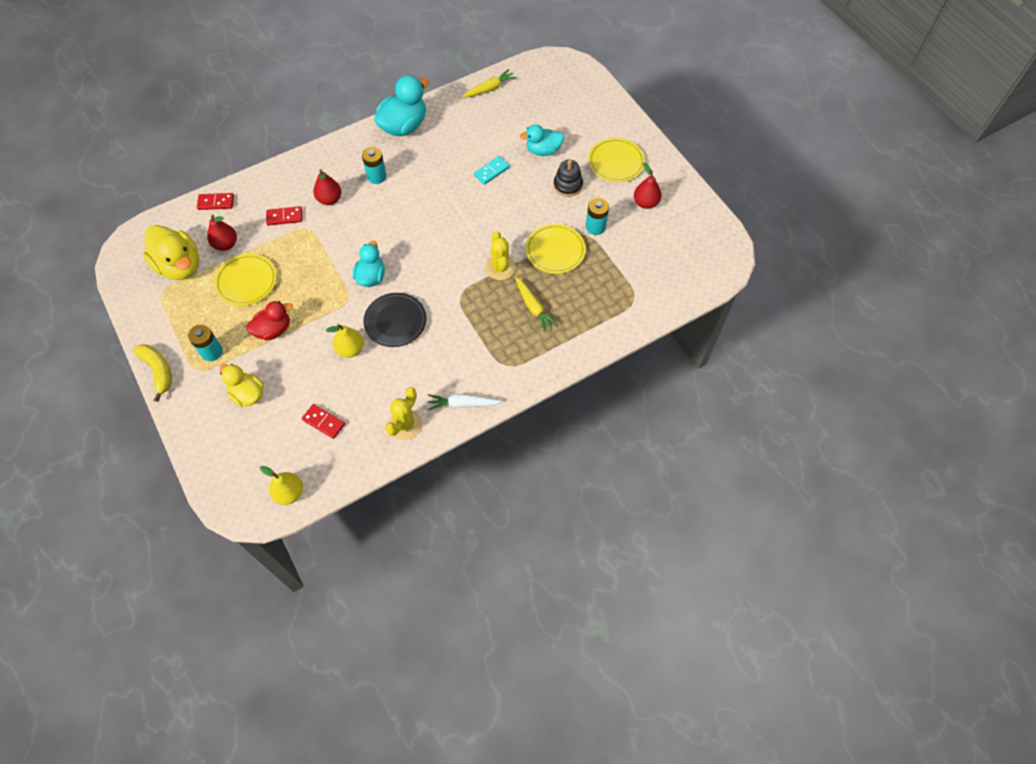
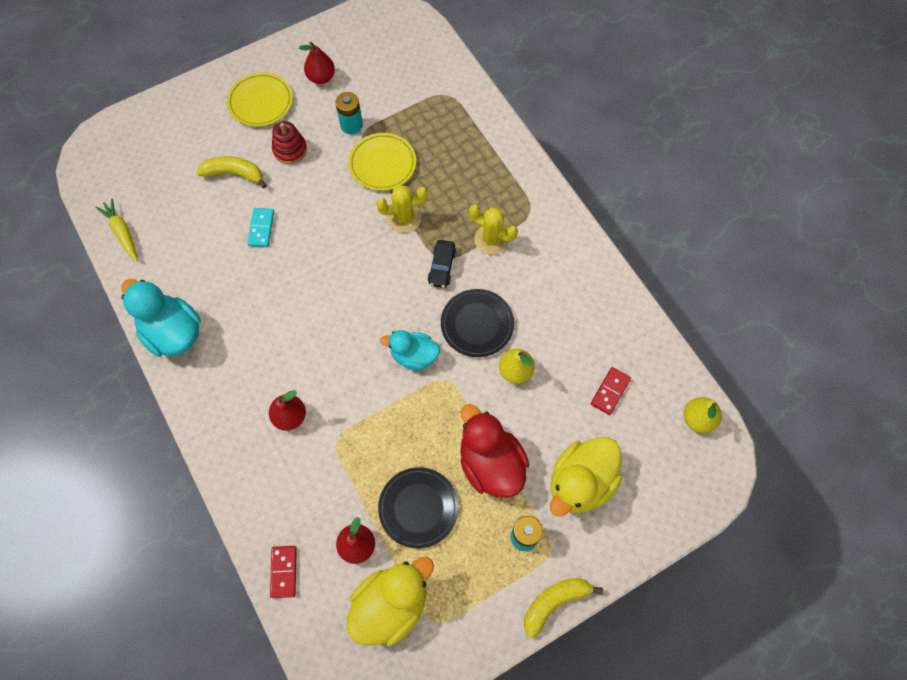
camera: 90 degrees left, 5 degrees up
yellow plate [214,254,277,306] -> black plate [378,467,459,548]
yellow duck [220,364,264,407] -> yellow duck [550,437,623,517], size x1.57
red duck [246,301,293,341] -> red duck [460,404,529,498], size x1.57
red domino [266,206,302,226] -> none
turquoise battery [362,147,387,184] -> none
yellow cactus [385,387,422,440] -> yellow cactus moved to [469,204,518,255]
white carrot [427,394,502,410] -> none
turquoise domino [474,156,510,185] -> turquoise domino turned 45 degrees clockwise [247,208,274,247]
yellow carrot [515,277,559,332] -> none
turquoise duck [520,124,564,156] -> yellow banana [196,156,267,188]
black stacking toy [553,160,583,197] -> red stacking toy [272,121,307,164]
none -> black car [428,240,456,288]

